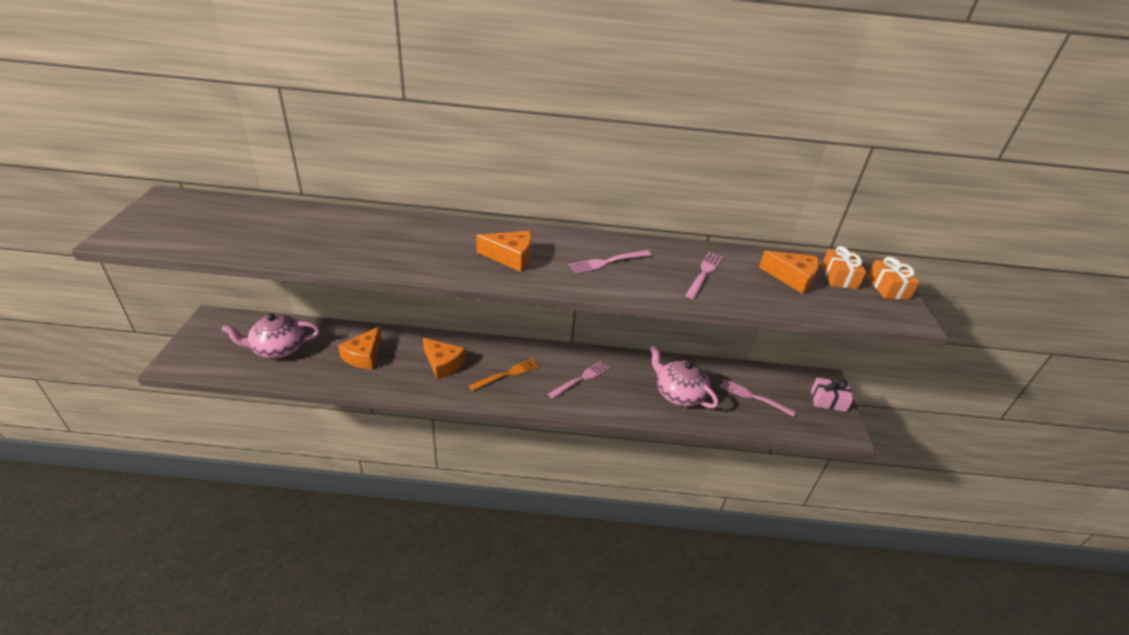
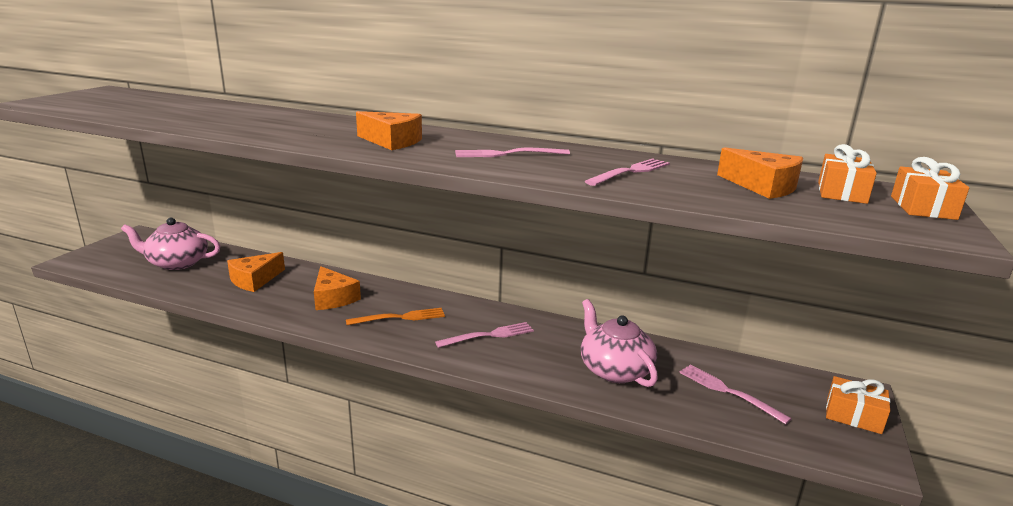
camera: 20 degrees right, 15 degrees down
pink gift [811,378,854,412] -> orange gift [826,376,890,434]

